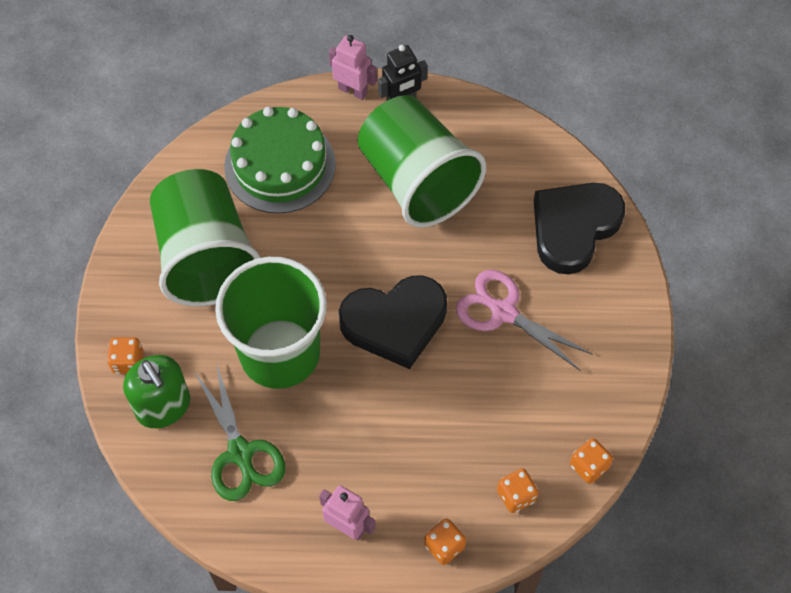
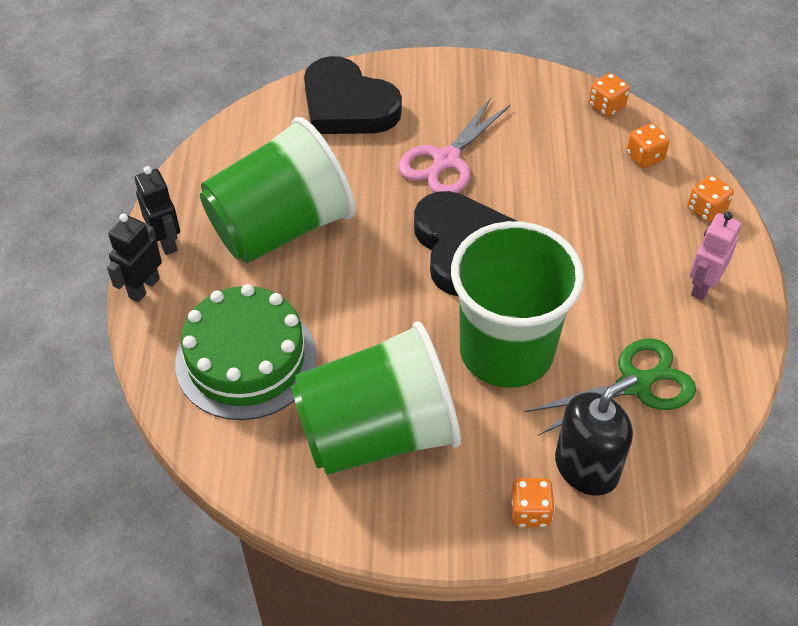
camera: 90 degrees left, 10 degrees down
green soap dispenser [123,355,190,428] -> black soap dispenser [555,374,637,496]
pink robot [329,35,377,100] -> black robot [107,214,162,302]

